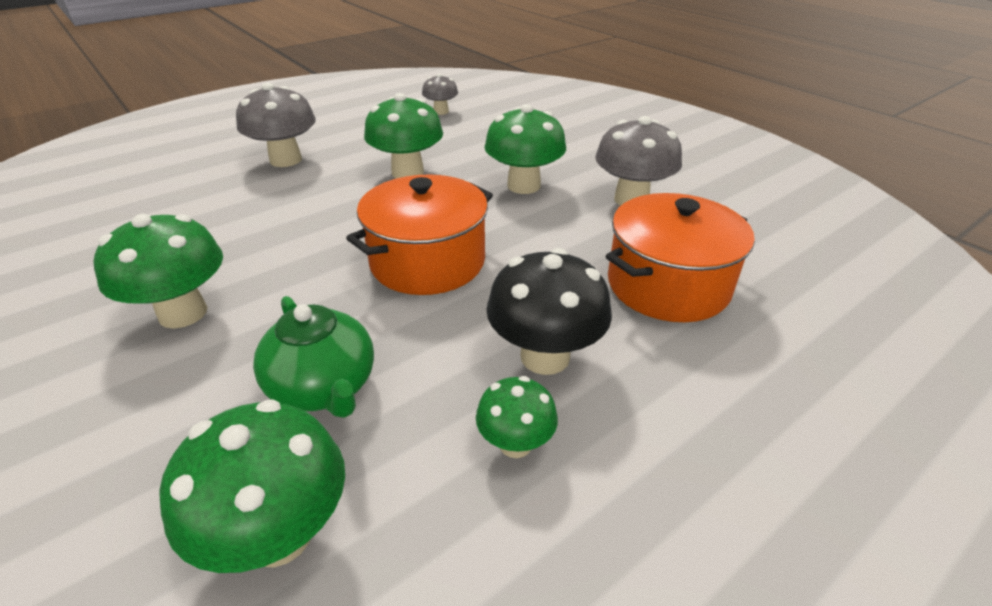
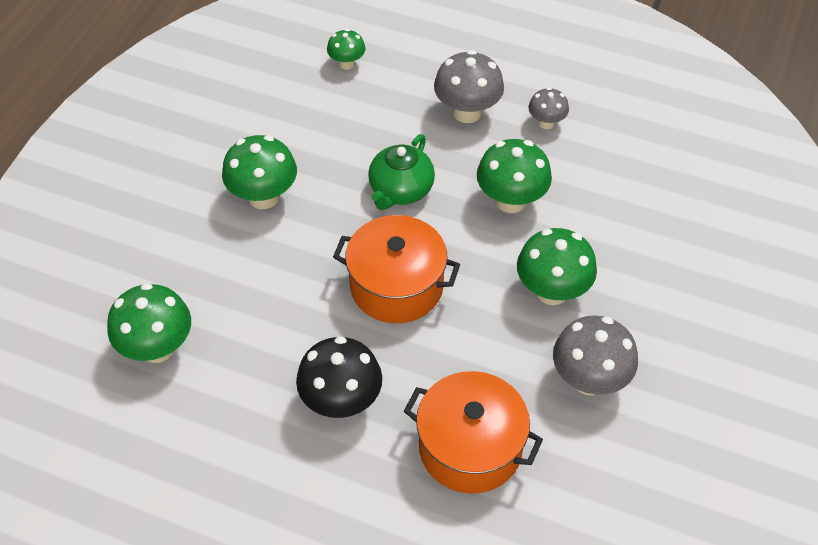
camera: 60 degrees right, 15 degrees up
green teapot [253,296,374,418] -> green teapot moved to [368,134,435,210]
grey mushroom [422,74,458,115] -> grey mushroom moved to [528,87,569,129]
green mushroom [476,376,558,458] -> green mushroom moved to [327,29,365,70]

